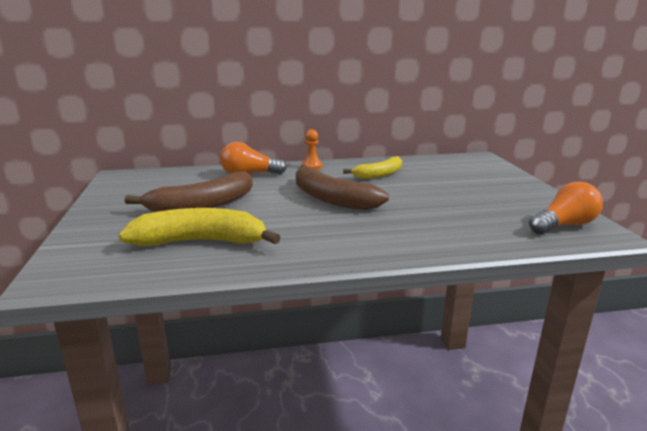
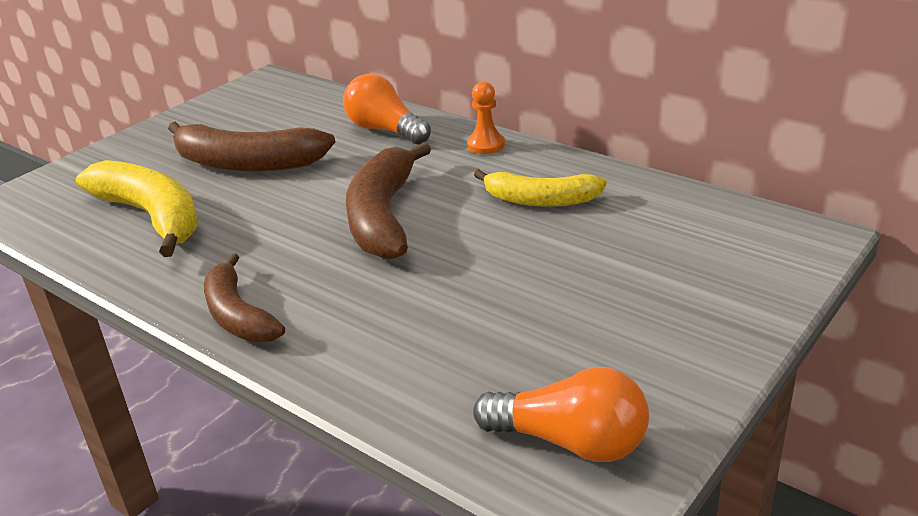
camera: 50 degrees right, 10 degrees up
none -> brown banana [204,253,285,342]

